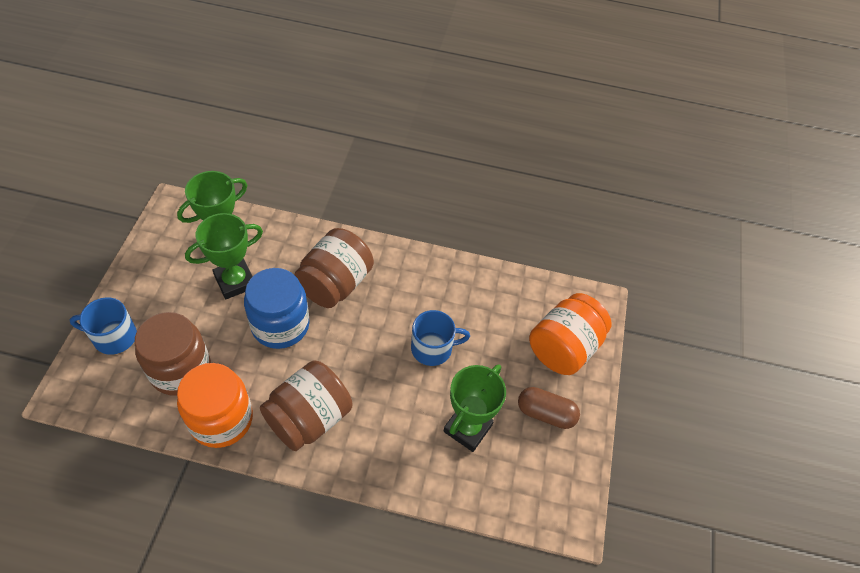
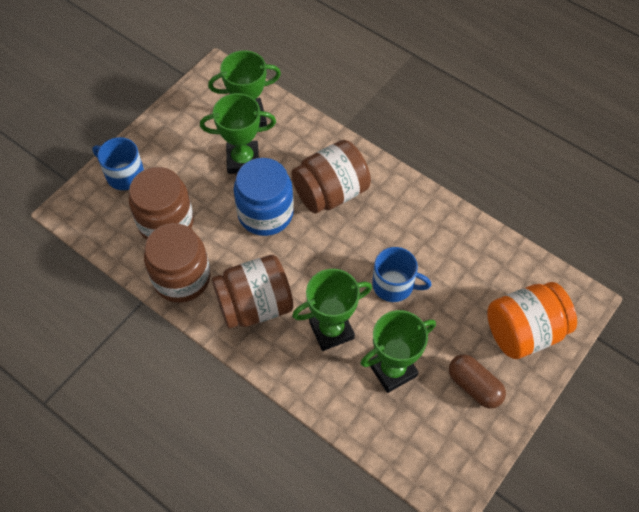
camera: 30 degrees right, 5 degrees up
orange jar [177,363,253,448] -> brown jar [144,223,211,303]
none -> green trophy [292,269,372,351]

